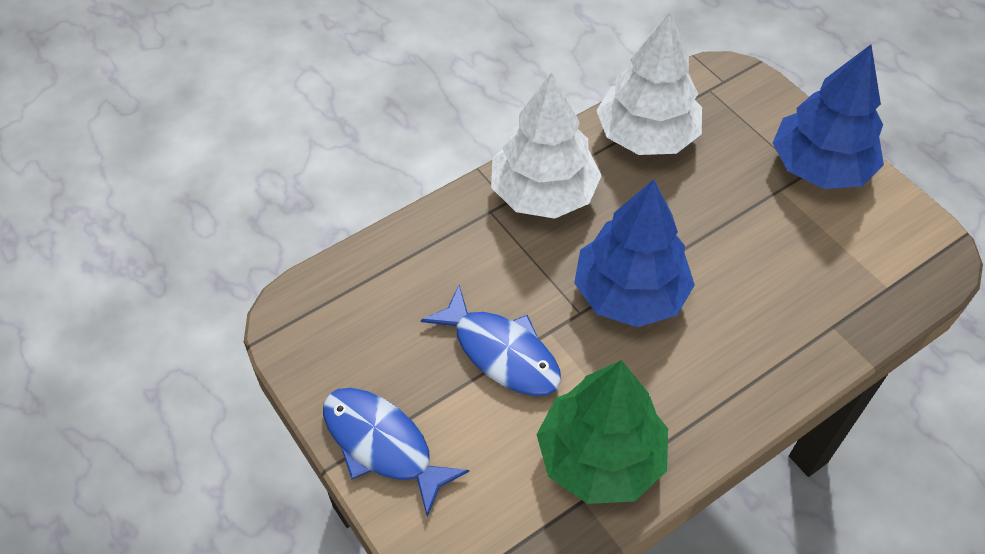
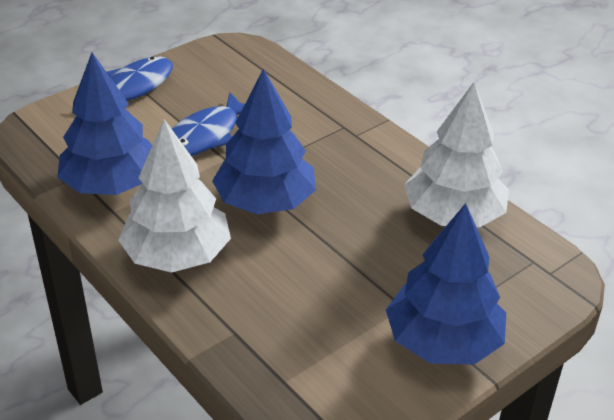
camera: 85 degrees right, 15 degrees down
white tree [491,72,602,219] -> white tree moved to [118,119,231,273]
green tree [536,360,668,504] -> blue tree [57,53,152,195]

